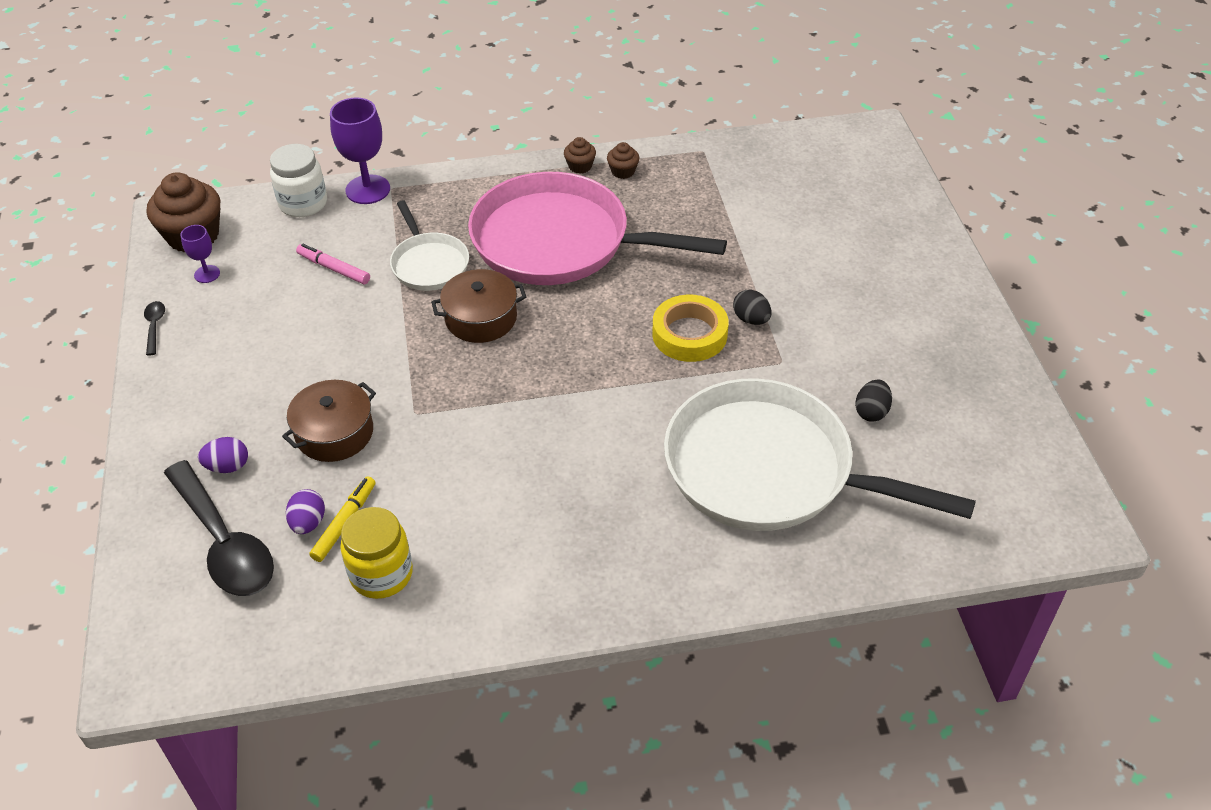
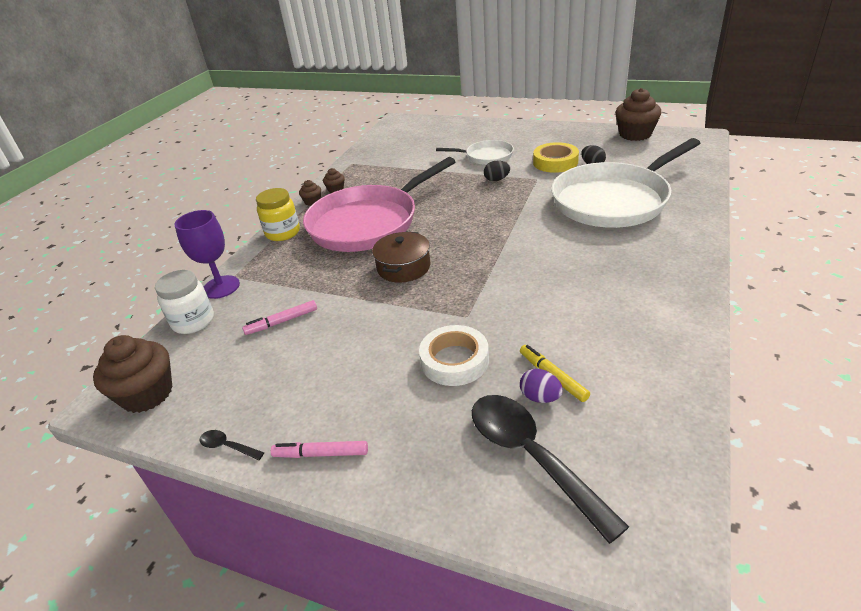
camera: 55 degrees left, 10 degrees down
black spoon [164,460,274,596] -> black spoon turned 120 degrees counterclockwise [472,395,629,544]
purple goblet [180,225,220,283] -> none
purple egg [198,437,248,473] -> none
brown pot [282,380,376,462] -> white tape [419,325,489,386]
yellow jar [340,507,413,599] -> yellow jar moved to [256,188,300,241]
white pan [390,200,469,291] -> white pan moved to [436,140,514,165]
yellow tape [652,294,729,362] -> yellow tape moved to [533,142,579,173]
none -> pink marker [271,441,368,458]
none -> brown cupcake [615,88,662,141]

